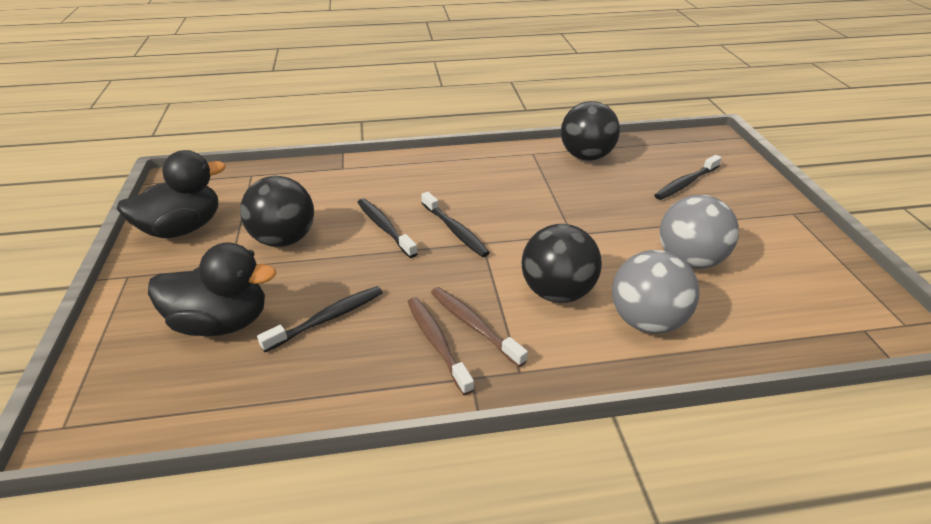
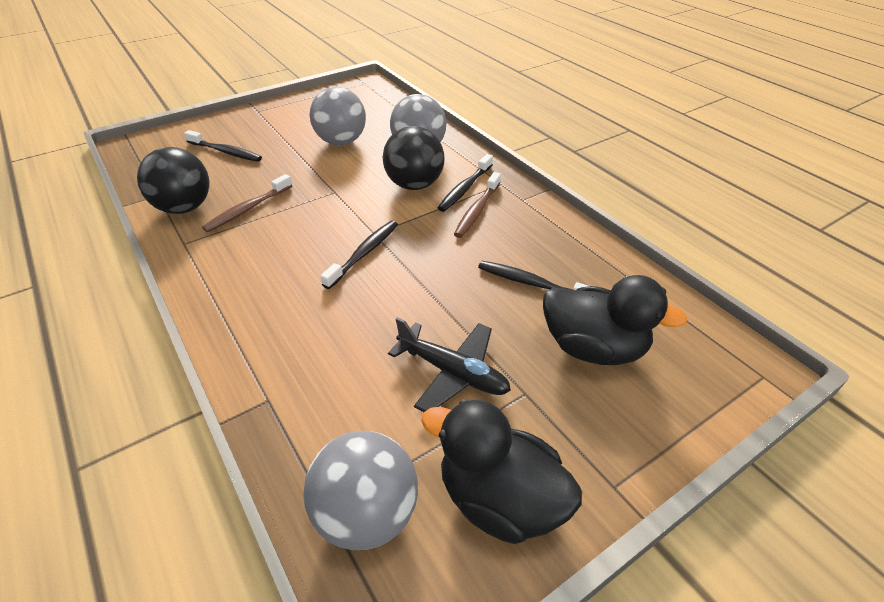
camera: 115 degrees left, 5 degrees up
black duck [148,242,276,336] -> black duck turned 135 degrees clockwise [543,275,688,365]
black ball [240,176,314,247] -> black plane [388,317,511,412]
black toothbrush [357,198,418,258] -> black toothbrush moved to [438,154,493,212]
brown toothbrush [408,297,474,395] -> brown toothbrush moved to [202,174,292,232]
none -> grey ball [303,431,418,550]

